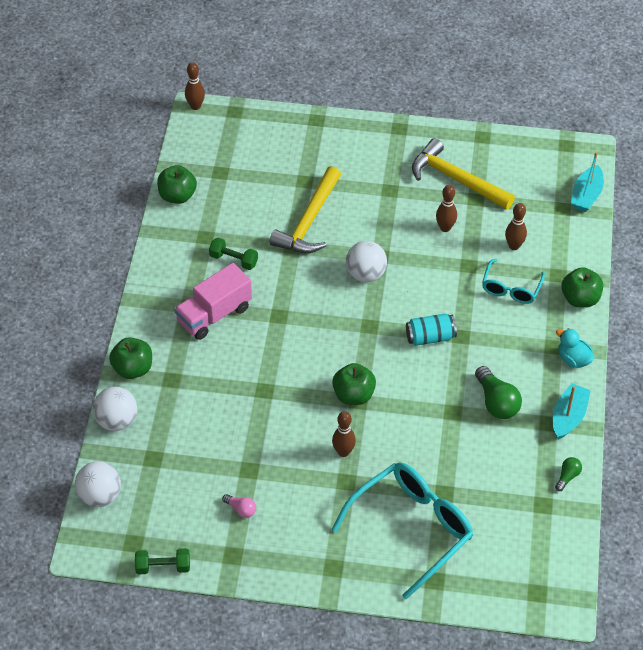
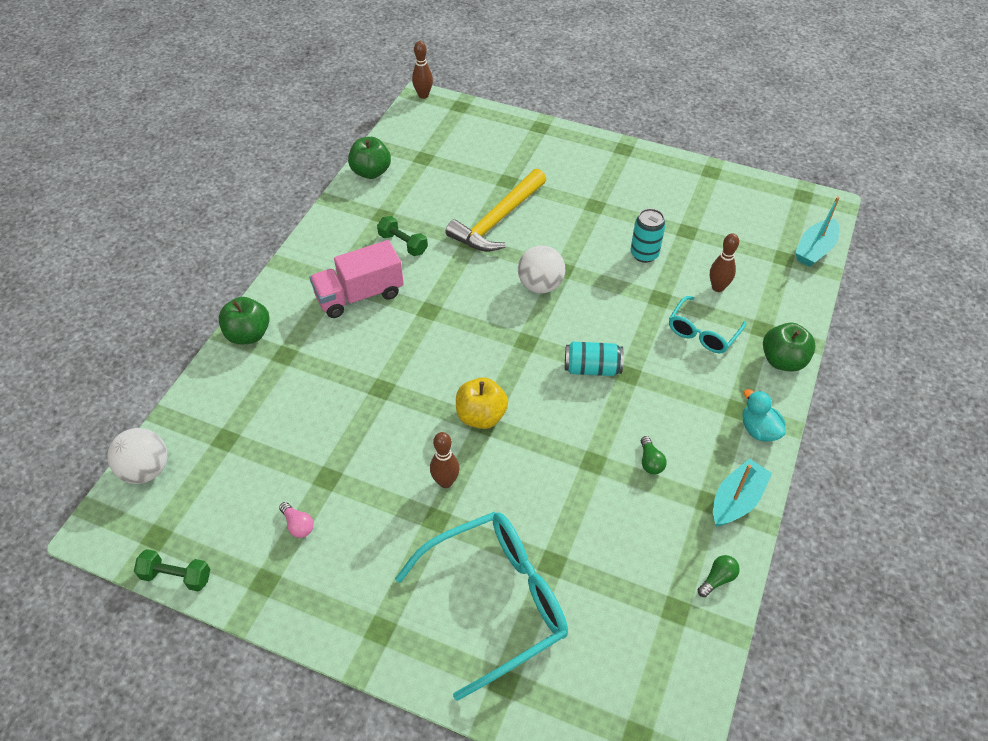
camera: 15 degrees right, 0 degrees up
white ball [93,387,137,431] -> none
green apple [332,363,376,405] -> yellow apple [456,377,508,429]
yellow hammer [412,138,515,210] -> none
brown bowling pin [436,185,457,232] -> turquoise can [631,208,666,263]
green light bulb [475,366,522,419] -> green light bulb [641,436,667,475], size x0.54

